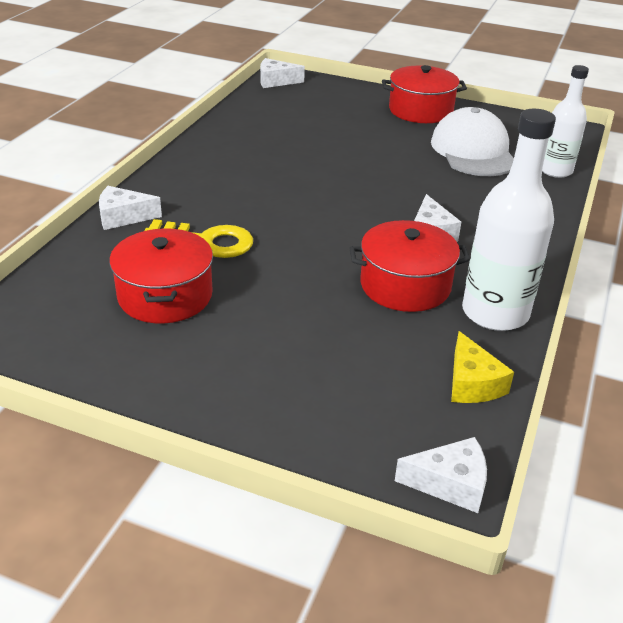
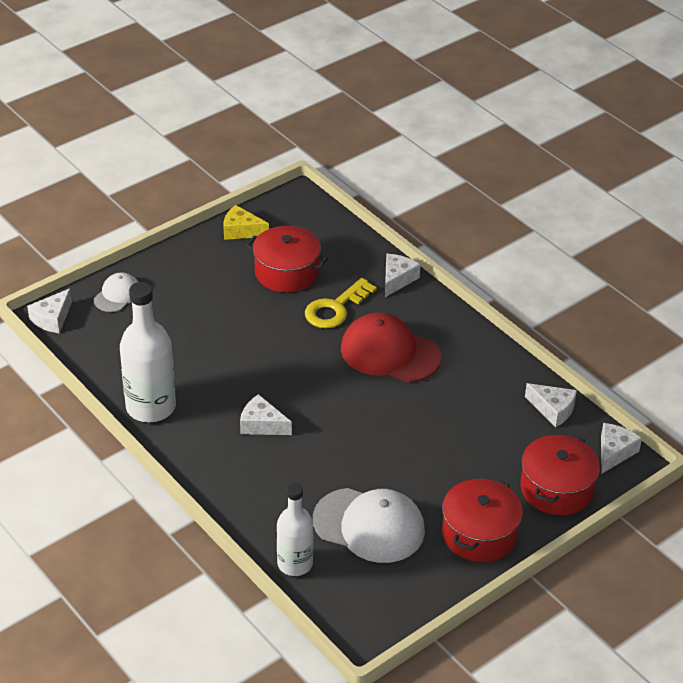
camera: 120 degrees right, 5 degrees up
red pot [349,220,470,312] -> red pot moved to [520,434,600,515]
yellow cheese [451,331,514,403] -> yellow cheese moved to [224,205,269,240]
none -> white cap [94,272,138,312]
none -> red cap [341,313,441,382]
none -> white cheese [525,383,577,427]

